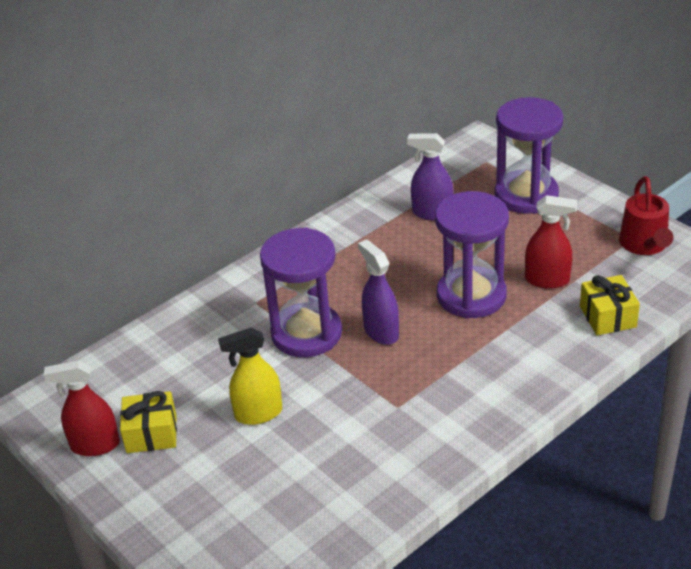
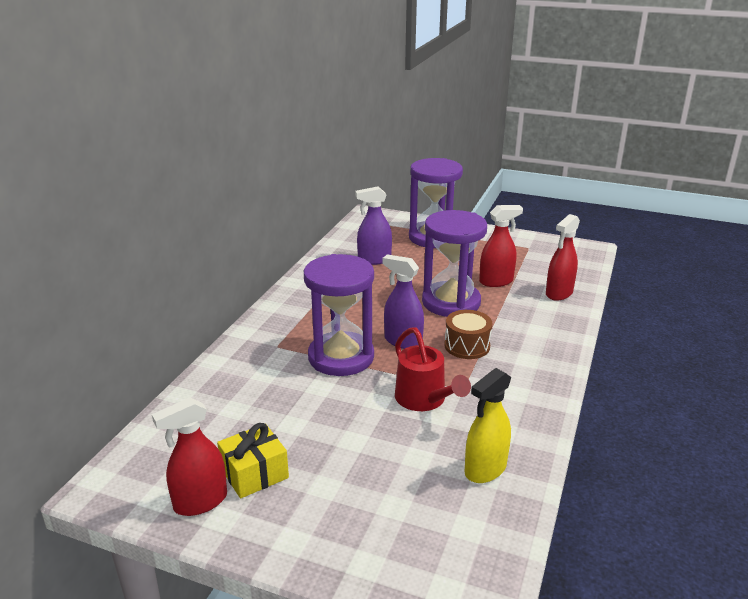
camera: 30 degrees left, 10 degrees down
yellow spray bottle [218,328,282,425] -> yellow spray bottle moved to [465,368,511,483]
yellow gift [580,275,640,335] -> red spray bottle [546,214,580,301]
red watering can [619,176,673,255] -> red watering can moved to [395,327,471,411]
none -> brown drum [444,310,493,359]

